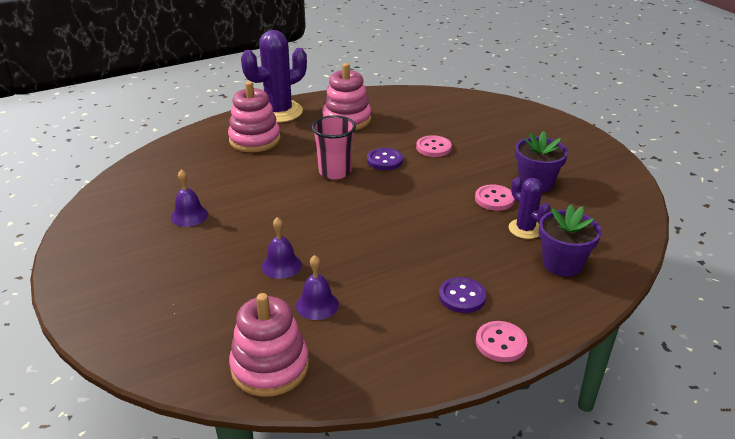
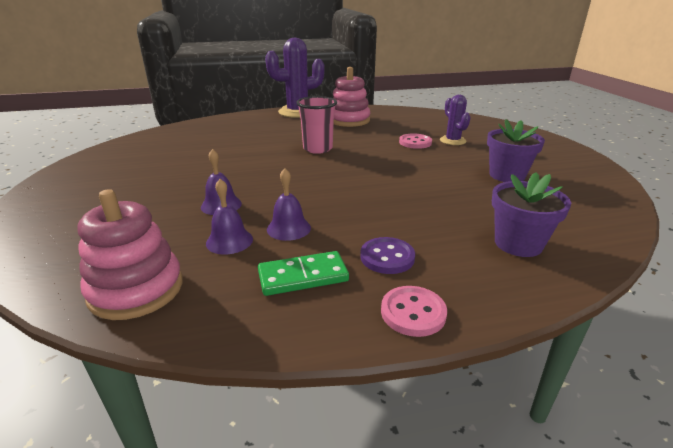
camera: 15 degrees right, 5 degrees down
purple bell [171,169,208,227] -> purple bell moved to [267,168,311,241]
pink stacking toy [228,81,281,152] -> none
purple button [367,148,403,170] -> none
pink button [475,185,515,211] -> none
purple cactus [509,177,550,239] -> purple cactus moved to [440,95,471,145]
none -> green domino [258,251,349,296]

